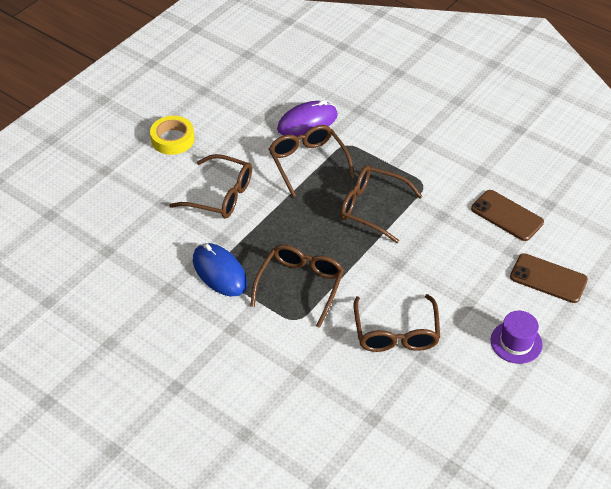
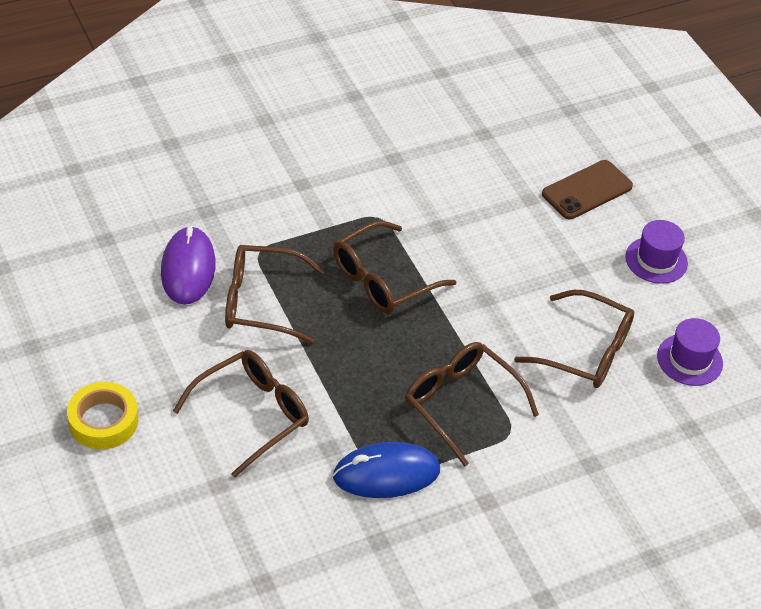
camera: 65 degrees left, 0 degrees up
brown phone [471,190,544,241] -> none
none -> purple hat [657,318,723,386]

